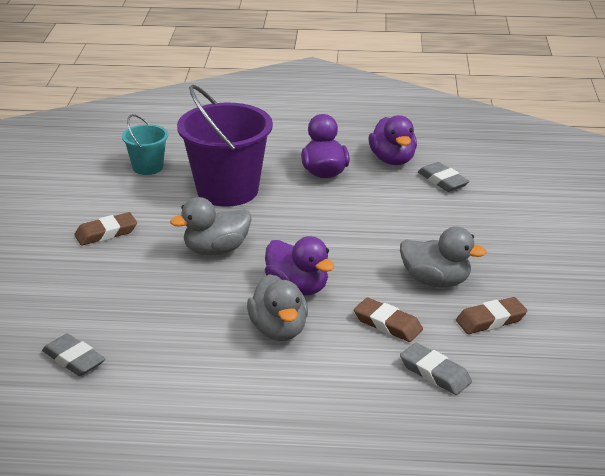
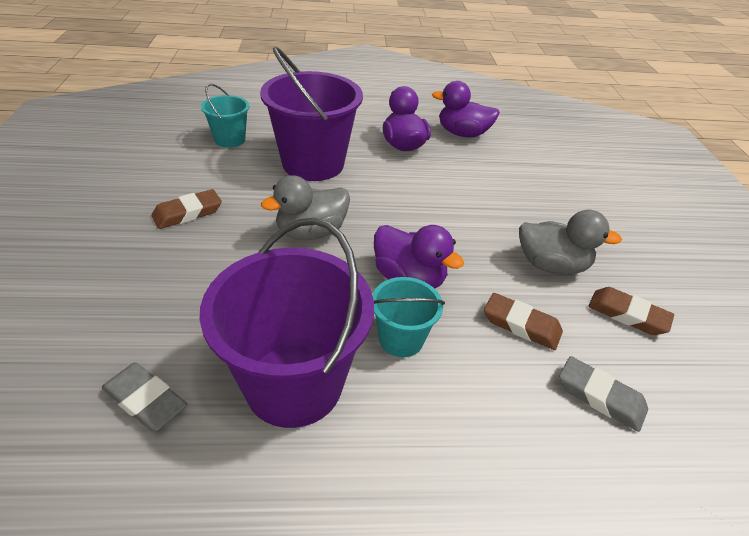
camera: 10 degrees left, 10 degrees up
grey duck [247,274,308,341] -> turquoise bucket [372,277,445,357]
purple duck [369,115,417,165] -> purple duck turned 120 degrees clockwise [432,81,500,137]
grey eraser [418,162,470,192] -> none
brown eraser [456,297,527,334] -> brown eraser turned 60 degrees clockwise [588,287,674,335]
none -> purple bucket [200,218,374,428]

